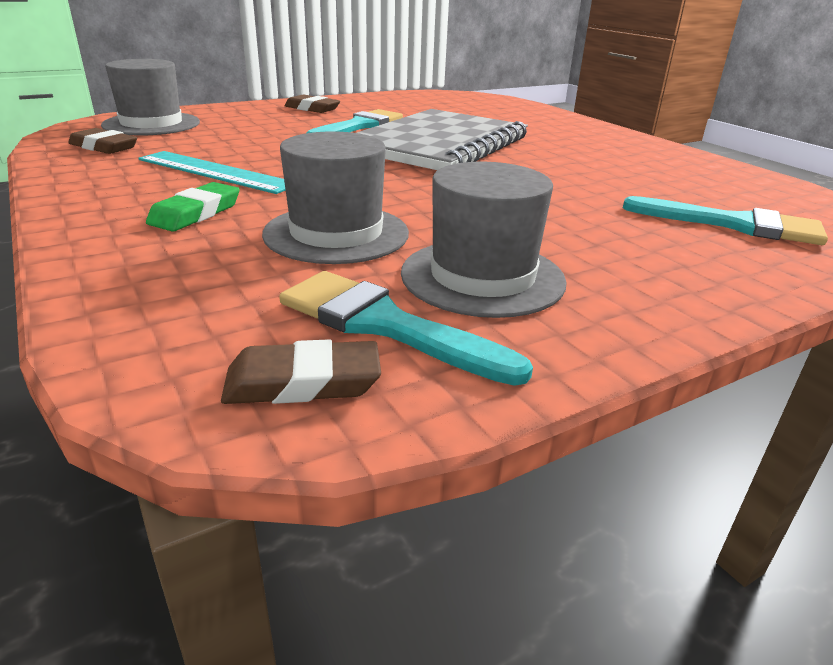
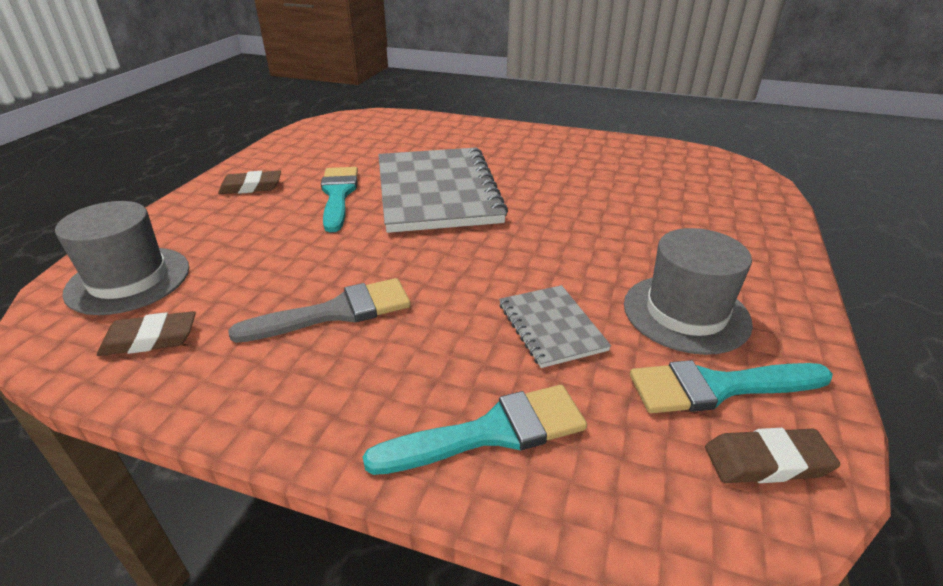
camera: 40 degrees left, 5 degrees up
turquoise ruler [138,151,286,194] -> grey brush [228,278,411,343]
green eraser [146,182,240,232] -> none
brown eraser [221,339,381,404] -> brown eraser turned 45 degrees clockwise [705,428,840,483]
grey hat [262,131,409,264] -> grey notebook [499,285,611,368]
turquoise brush [623,196,828,245] -> turquoise brush moved to [363,385,587,475]

